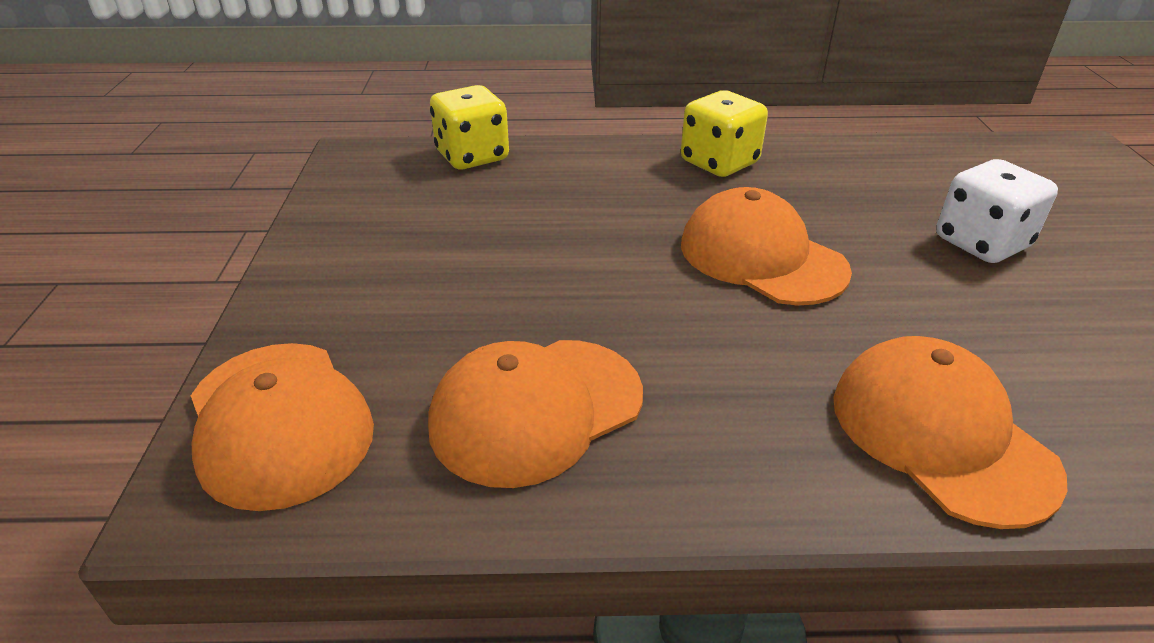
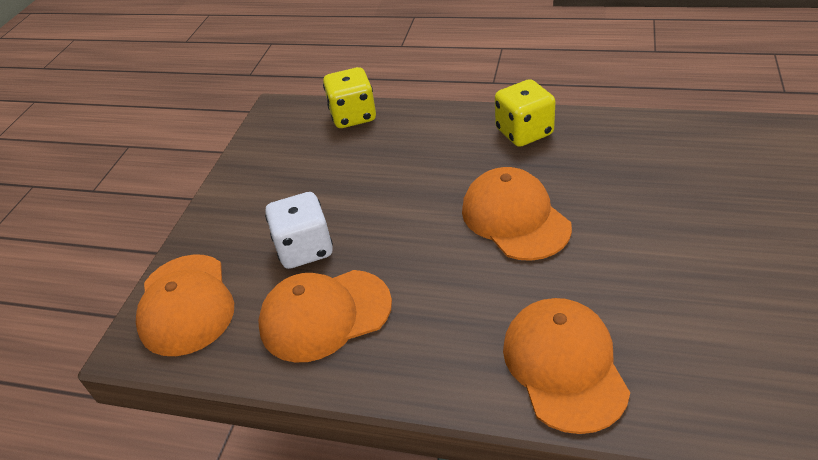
camera: 20 degrees right, 5 degrees up
white dice [936,159,1058,263] -> white dice moved to [265,192,333,269]

